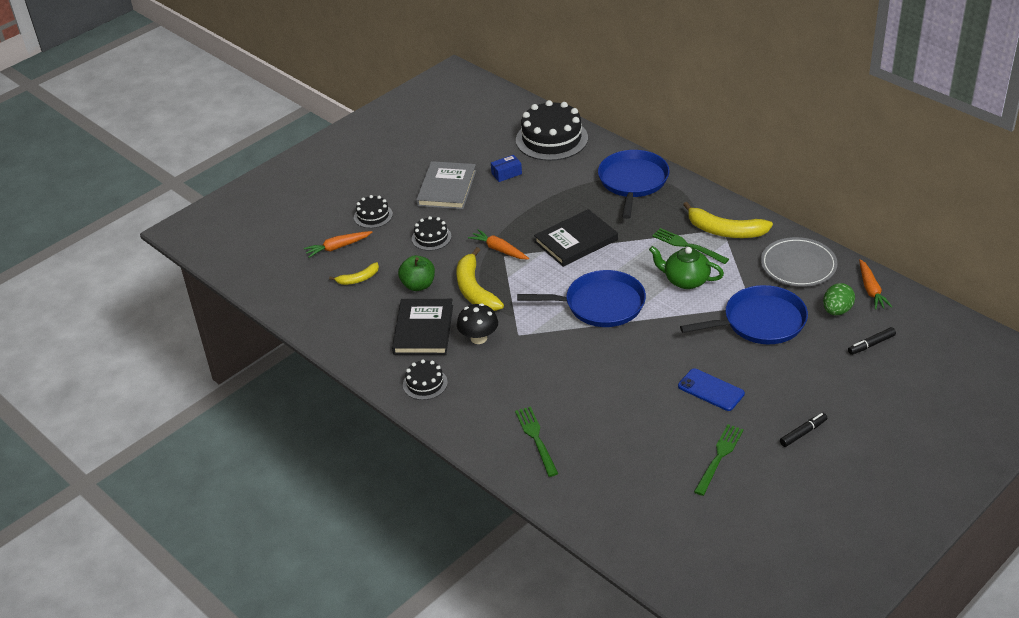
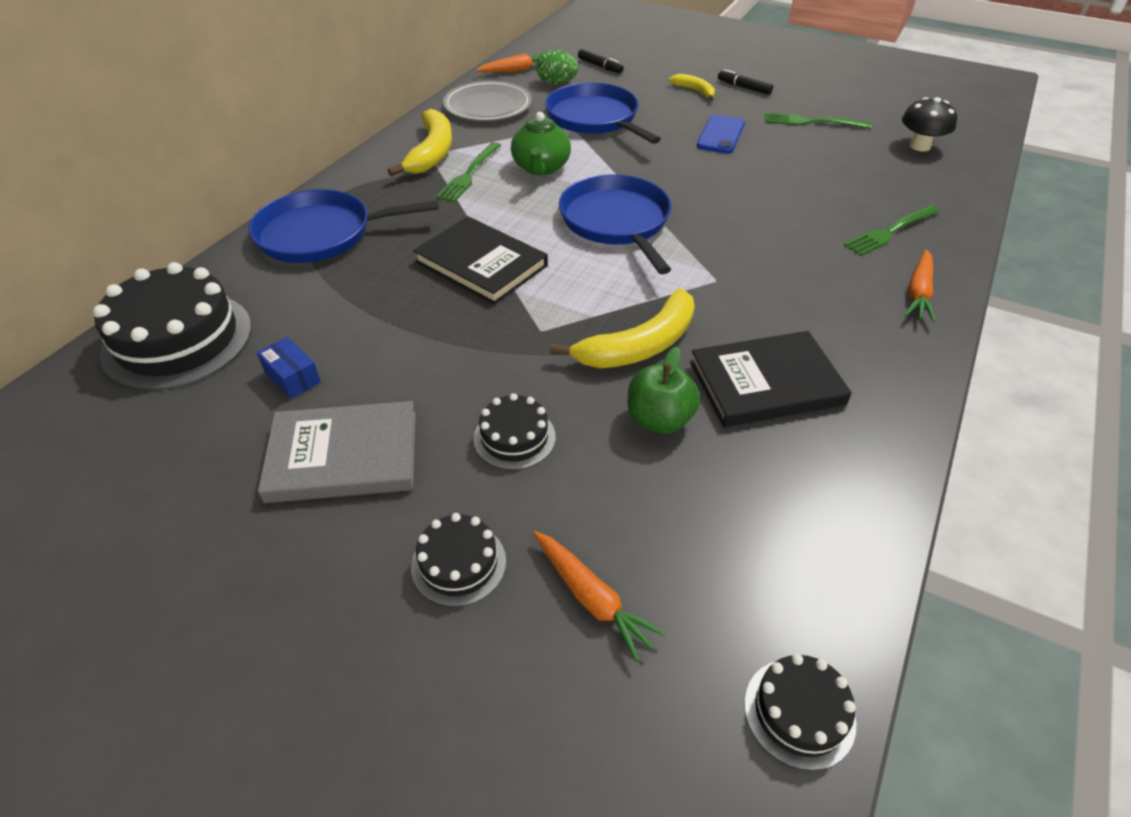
camera: 110 degrees left, 5 degrees up
yellow banana [329,262,379,285] -> yellow banana moved to [669,74,715,101]
black cake [403,360,448,400] -> black cake moved to [744,654,856,771]
black mushroom [457,303,498,344] -> black mushroom moved to [902,97,957,151]
orange carrot [468,229,529,259] -> orange carrot moved to [905,249,936,322]

